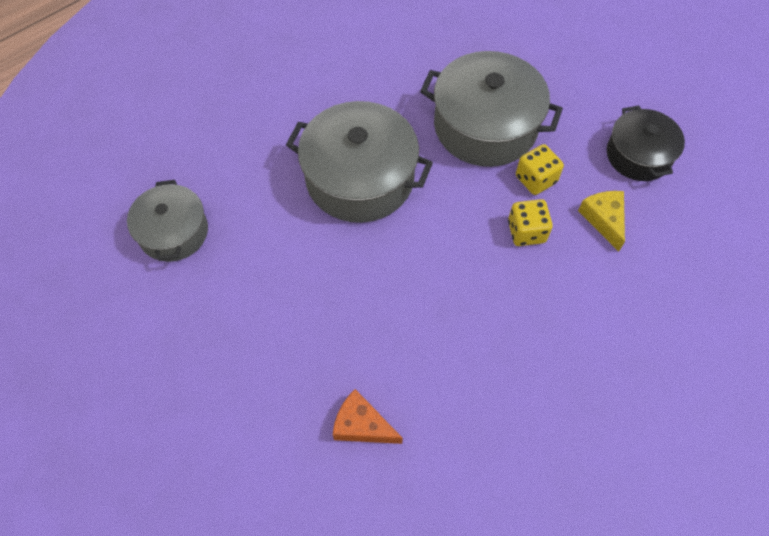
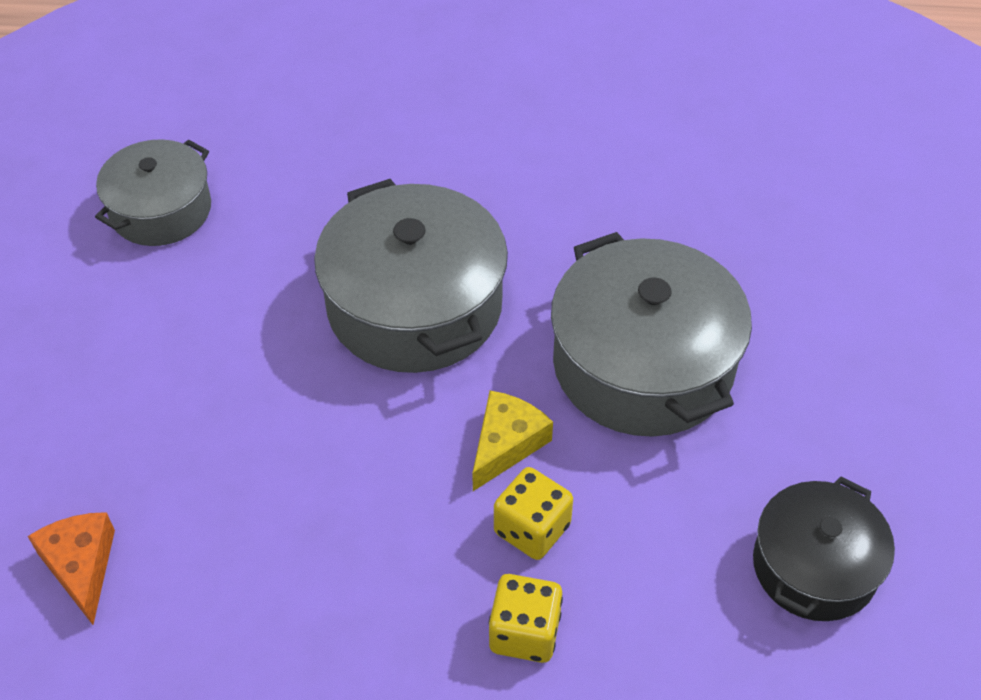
camera: 45 degrees right, 10 degrees down
yellow dice [516,144,564,195] -> yellow dice moved to [488,574,563,663]
yellow cheese [578,191,625,252] -> yellow cheese moved to [472,390,553,491]

